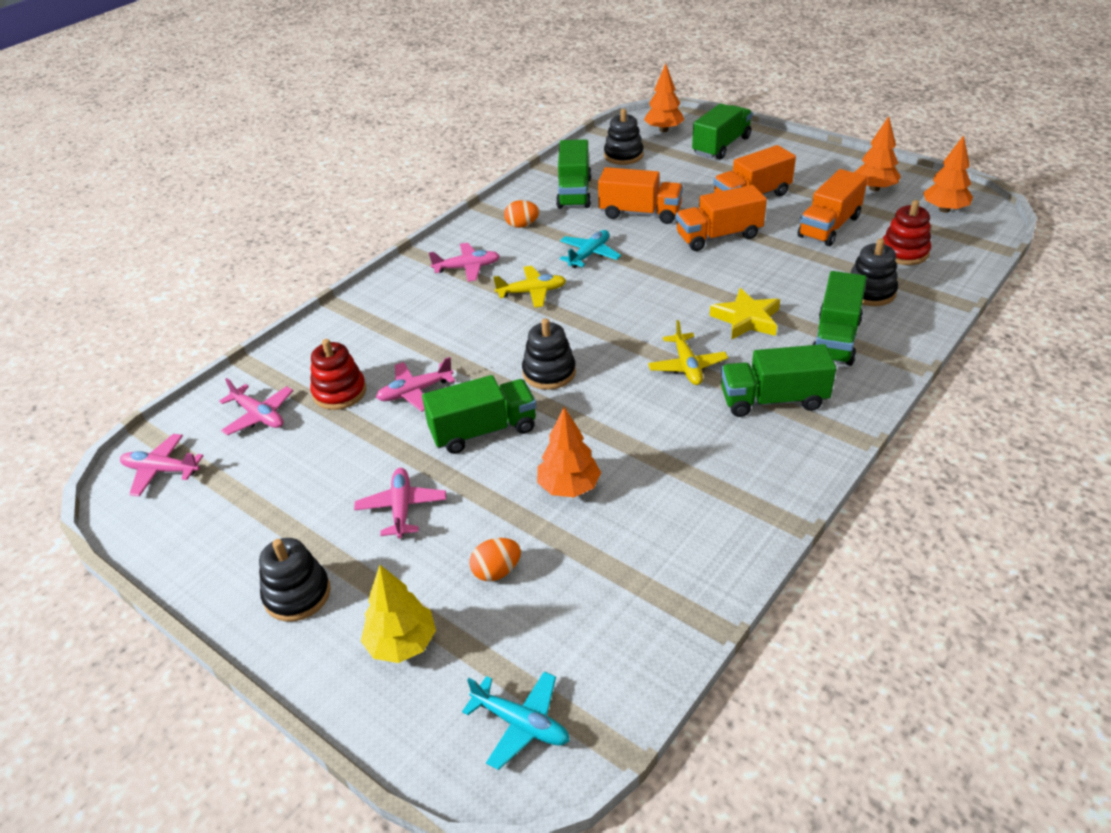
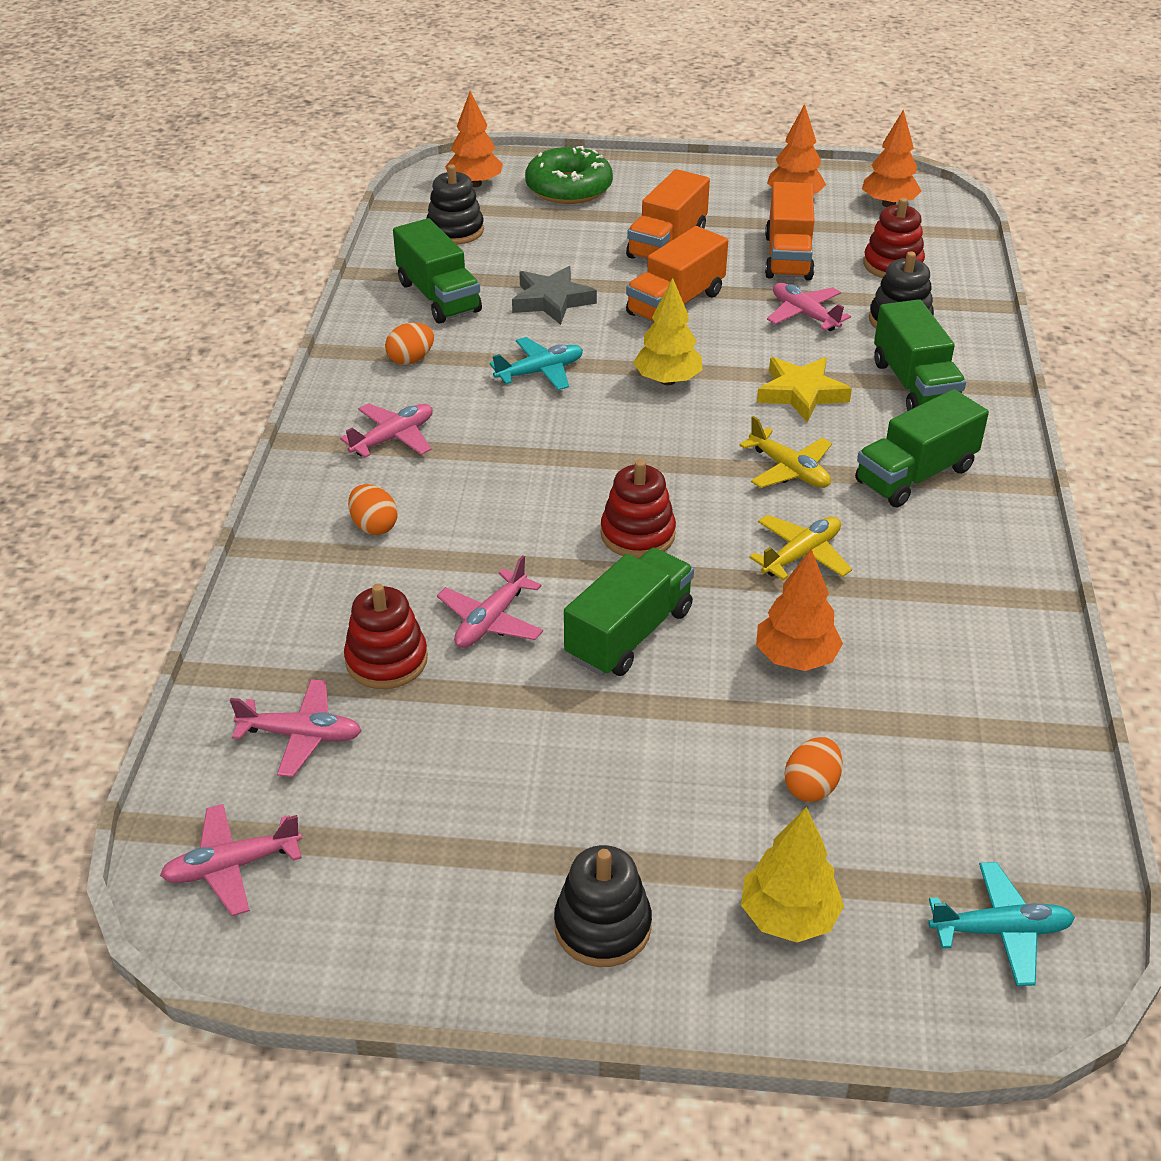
camera: 35 degrees left, 0 degrees up
pink plane [354,468,446,538] -> pink plane moved to [767,283,851,331]
yellow plane [493,266,566,308] -> yellow plane moved to [749,515,852,580]
black stacking toy [522,318,576,390] -> red stacking toy [600,460,676,559]
turquoise plane [560,230,621,268] -> turquoise plane turned 60 degrees clockwise [489,337,583,390]
orange truck [598,167,683,224] -> grey star [512,266,597,325]
green truck [692,103,753,159] -> green donut [525,146,613,204]
none -> orange egg [348,484,398,535]
none -> yellow tree [633,278,703,385]

